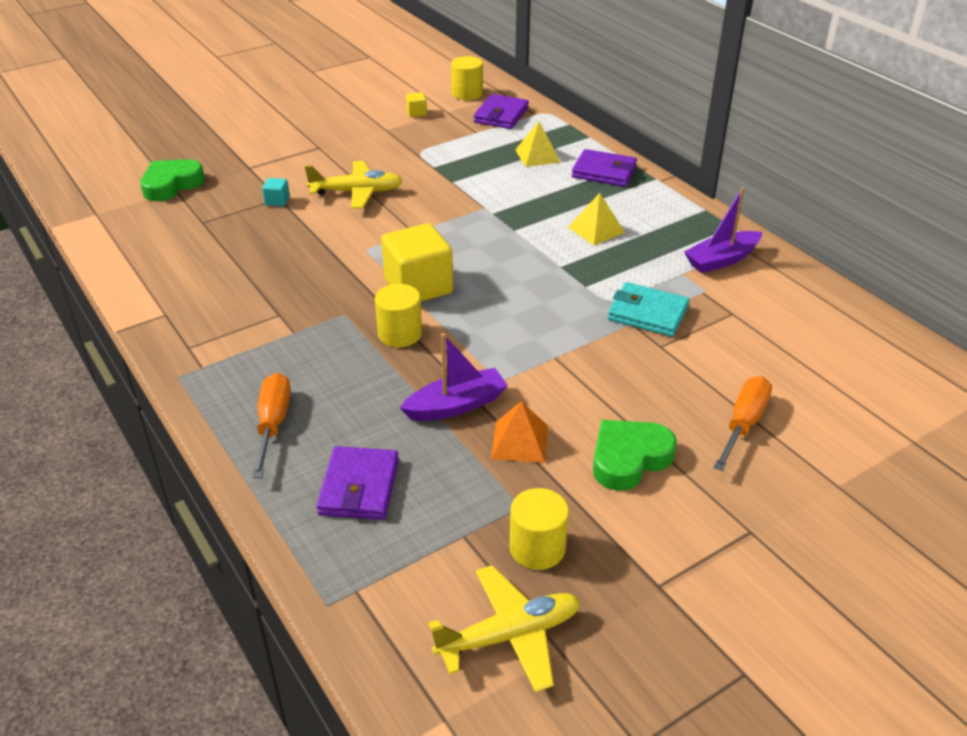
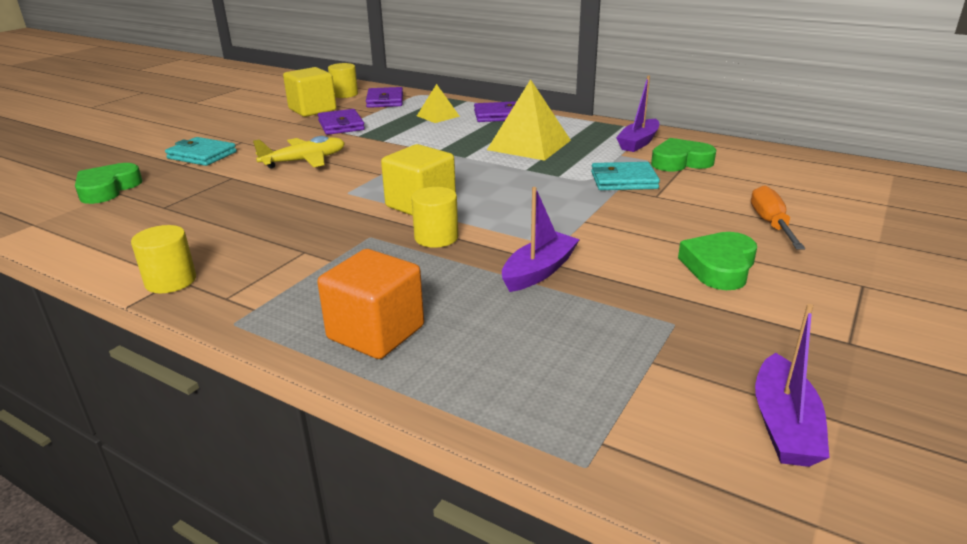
camera: 25 degrees left, 10 degrees down
orange screwdriver [252,373,291,478] -> orange cube [317,249,424,359]
turquoise cube [262,178,290,206] -> none
purple wallet [316,446,399,520] -> purple wallet moved to [318,109,365,135]
yellow cube [406,92,427,117] -> yellow cube [283,67,336,117], size x2.34
yellow plane [428,565,580,693] -> purple boat [755,304,830,467]
orange pyramid [491,401,548,463] -> none
yellow cylinder [510,488,569,570] -> yellow cylinder moved to [131,225,196,293]
yellow pyramid [568,193,625,245] -> yellow pyramid [487,79,571,161], size x1.80
none -> turquoise wallet [165,137,237,166]
none -> green heart [651,138,716,171]

